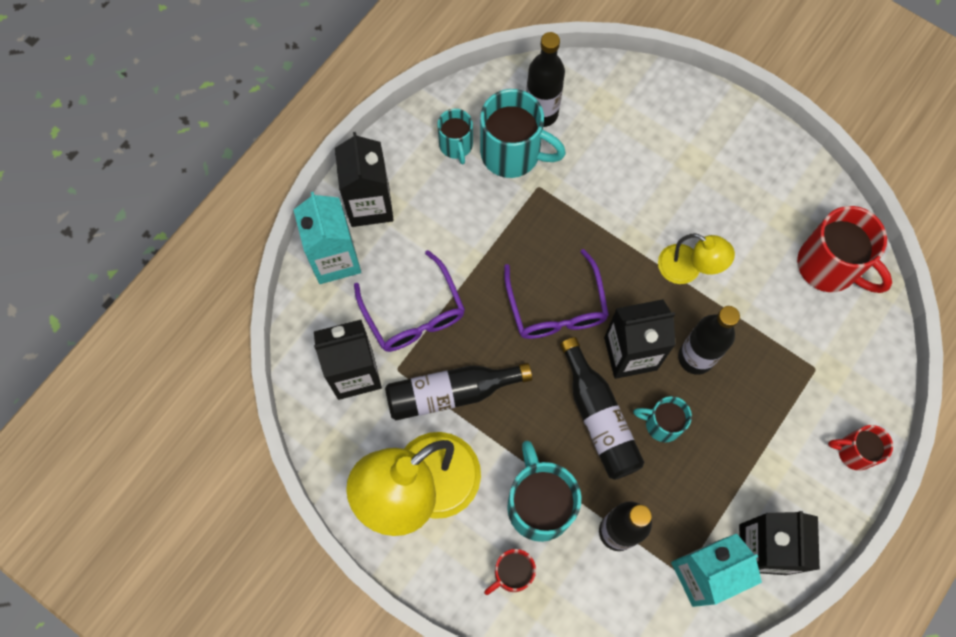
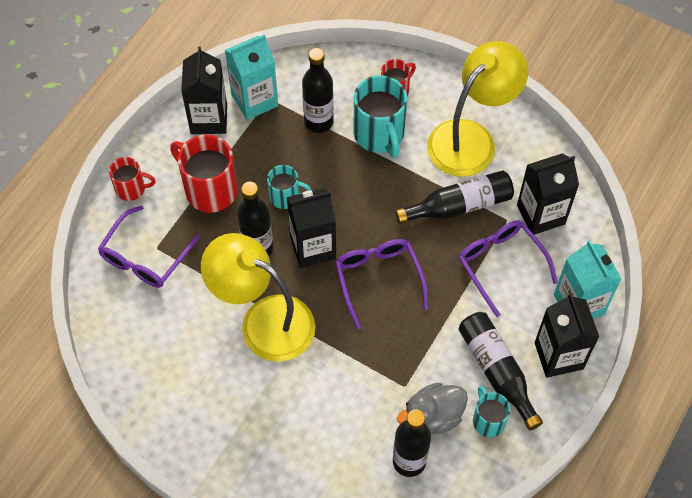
camera: 175 degrees right, 10 degrees down
turquoise mug [480,89,566,178] -> grey duck [397,383,468,435]
black bottle [560,337,644,480] -> black bottle moved to [458,312,543,431]
yellow lamp [658,233,735,284] -> yellow lamp [201,233,315,362], size x1.88
red mug [797,206,892,293] -> red mug moved to [170,135,238,213]
none -> purple glasses [98,205,200,288]

